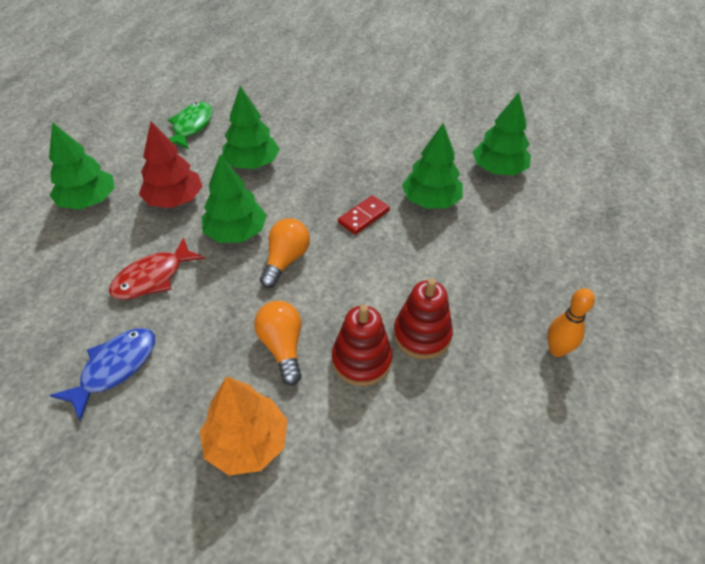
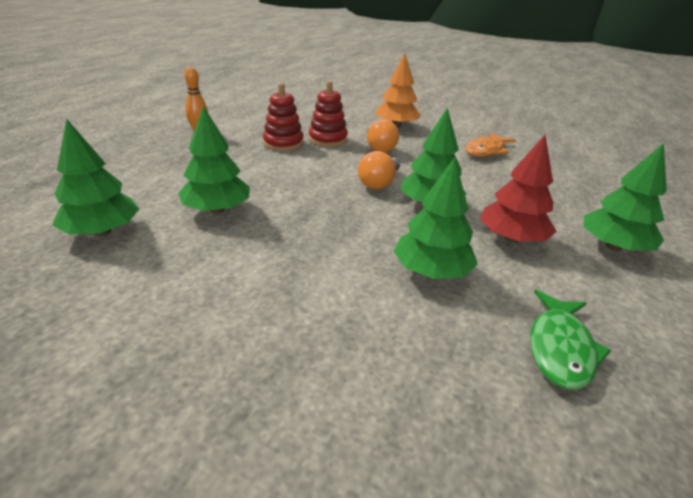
camera: 175 degrees left, 15 degrees down
blue fish [50,328,155,421] -> orange fish [465,132,516,157]
red fish [109,237,205,300] -> none
red domino [338,195,390,235] -> none

